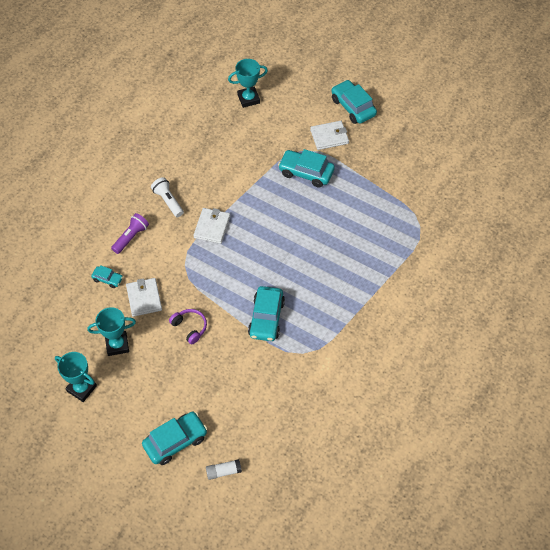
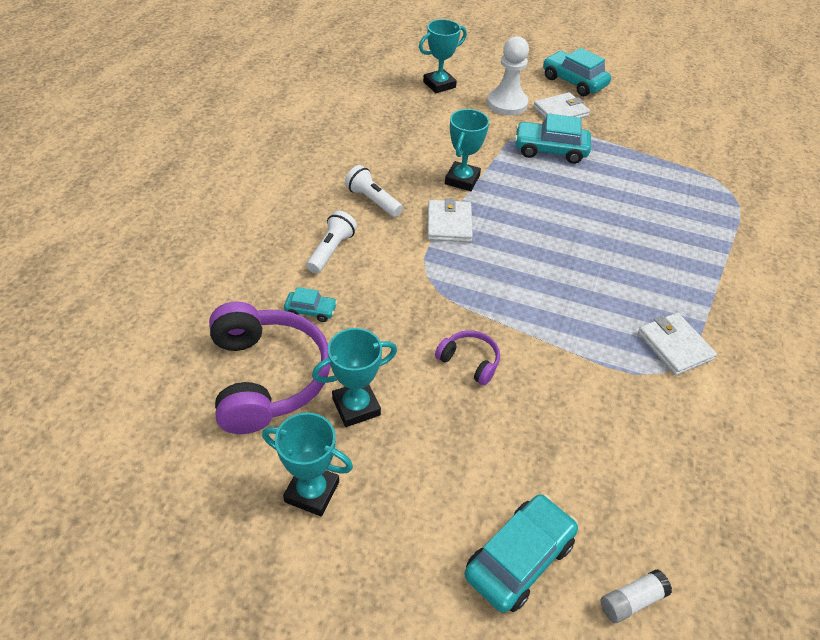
camera: 15 degrees left, 10 degrees down
purple flashlight [111,213,149,254] -> white flashlight [306,211,357,273]
white wallet [126,278,162,317] -> white wallet moved to [638,313,717,376]
turquoise car [248,286,285,341] -> none
none -> purple headphones [209,302,331,434]
none -> turquoise trophy [445,109,489,191]
none -> white pawn [487,36,529,116]

